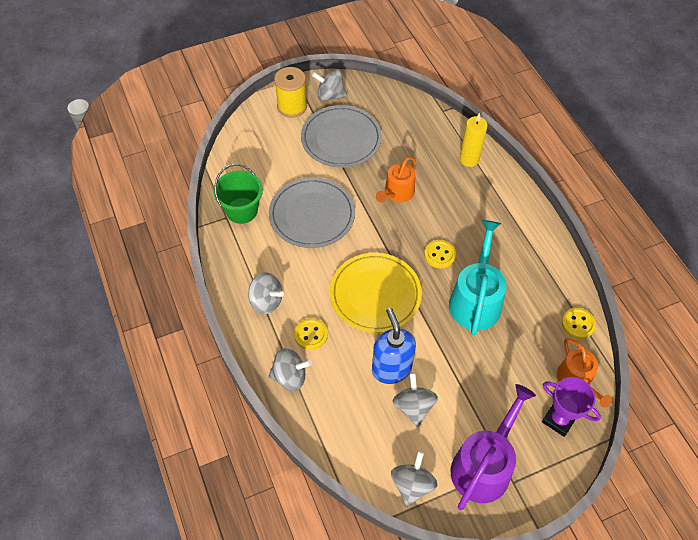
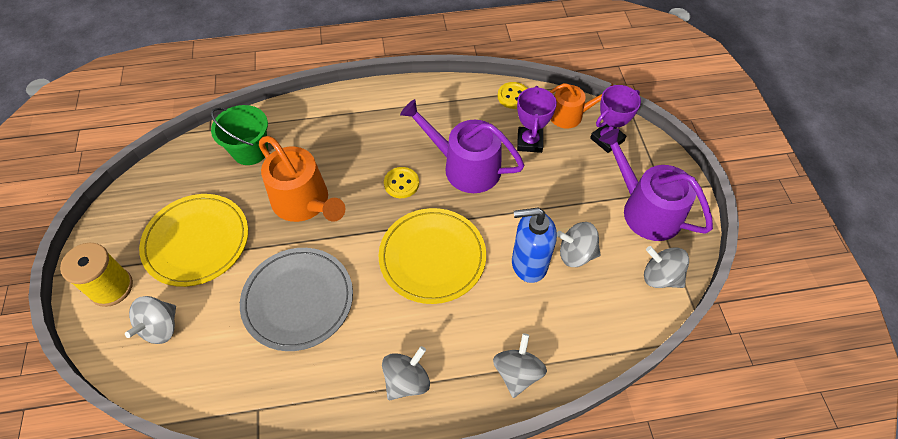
camera: 75 degrees left, 0 degrees up
green bucket [213,164,263,224] -> green bucket moved to [211,105,268,165]
yellow button [294,318,328,350] -> none
grey plate [301,105,382,168] -> yellow plate [139,194,248,287]
grey spinning top [312,69,347,101] -> grey spinning top moved to [125,296,176,344]
orange watering can [376,157,416,203] -> orange watering can [259,136,345,222], size x1.59
turquoise watering can [449,220,506,335] -> purple watering can [400,99,525,193]
yellow candle [459,113,488,167] -> none
none -> purple trophy [517,86,557,153]

